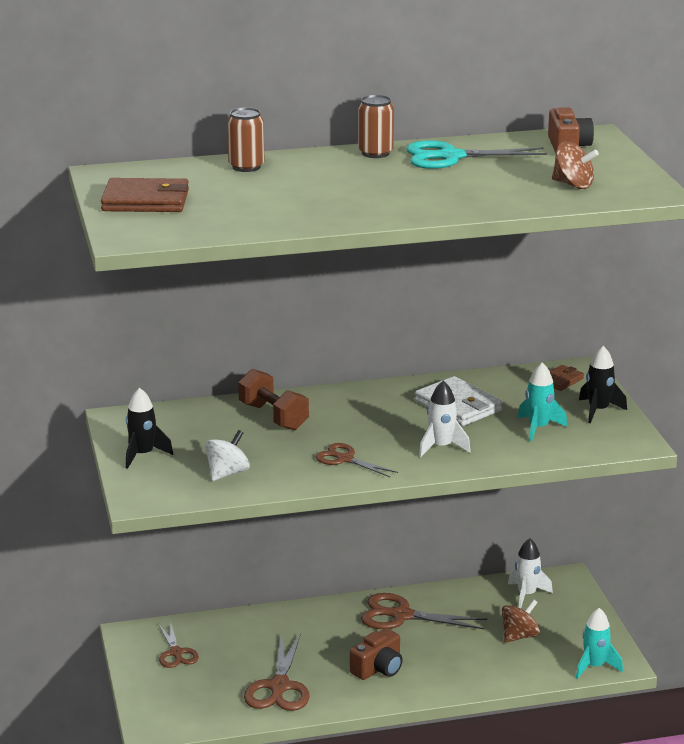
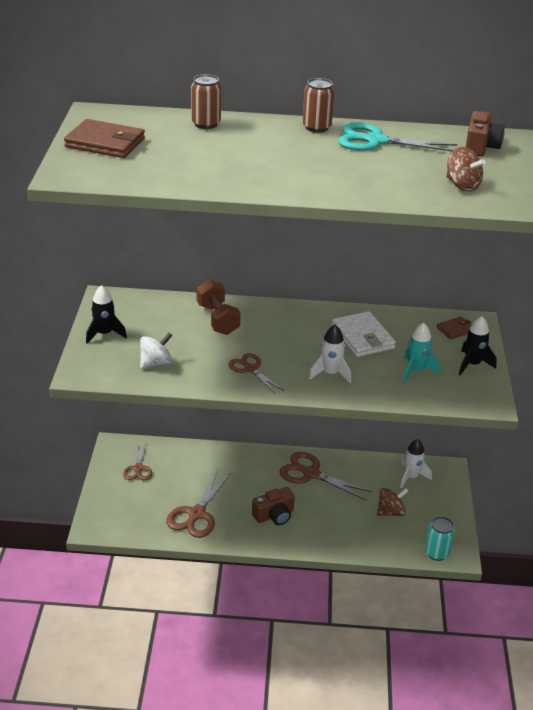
camera: 15 degrees right, 10 degrees up
turquoise rocket [576,608,623,679] -> turquoise can [425,516,455,561]

